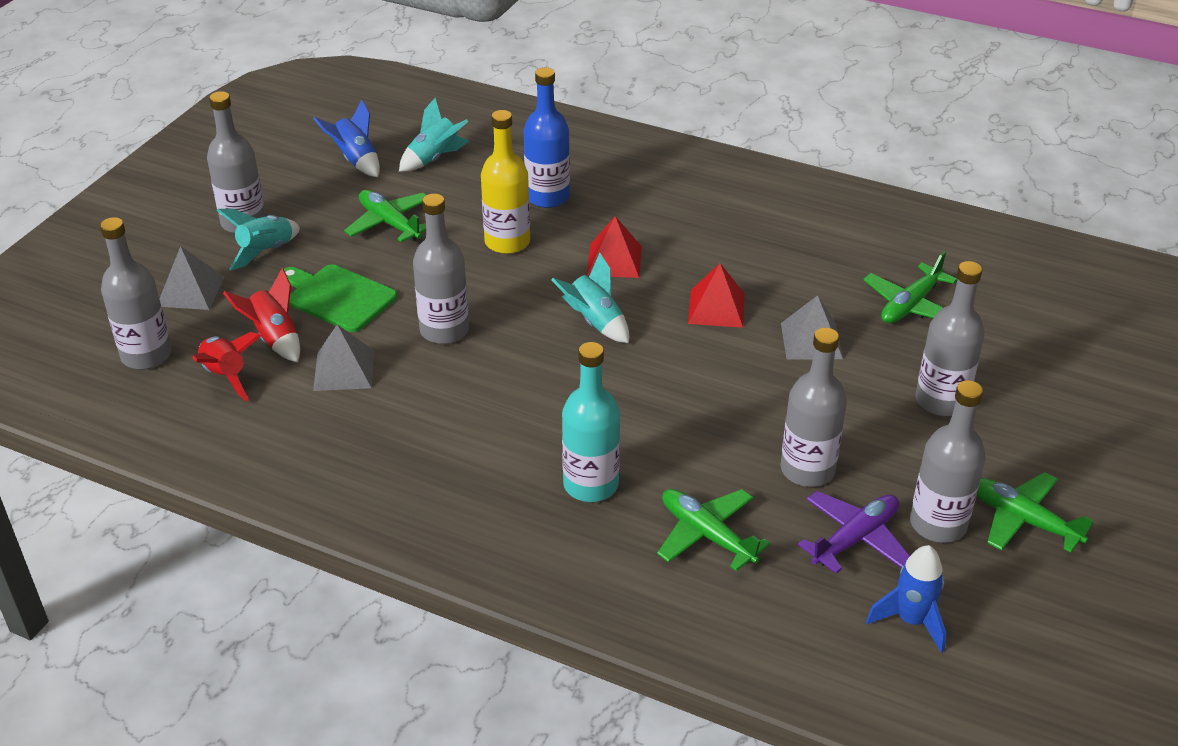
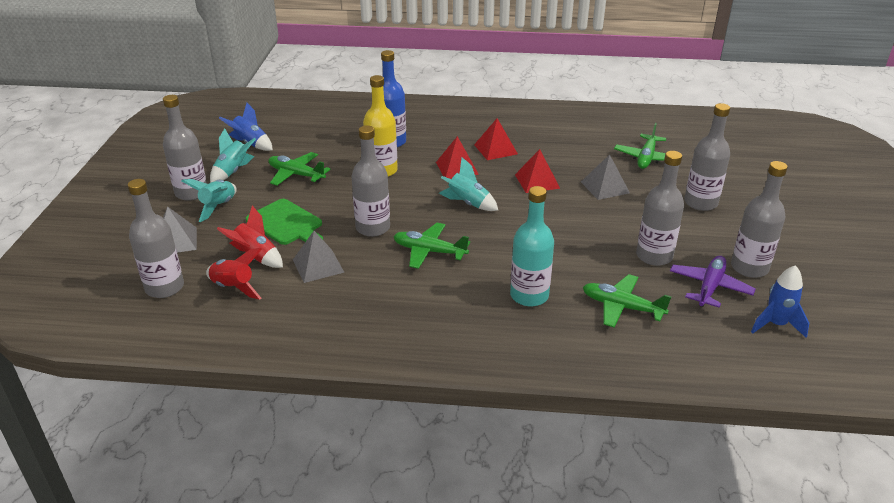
camera: 20 degrees left, 5 degrees down
green cutting board [284,264,397,332] -> green cutting board turned 150 degrees counterclockwise [246,199,323,245]
turquoise rocket [399,98,469,172] -> turquoise rocket moved to [210,128,256,183]
green plane [977,472,1094,553] -> green plane moved to [393,223,470,269]
none -> red pyramid [474,118,518,160]

